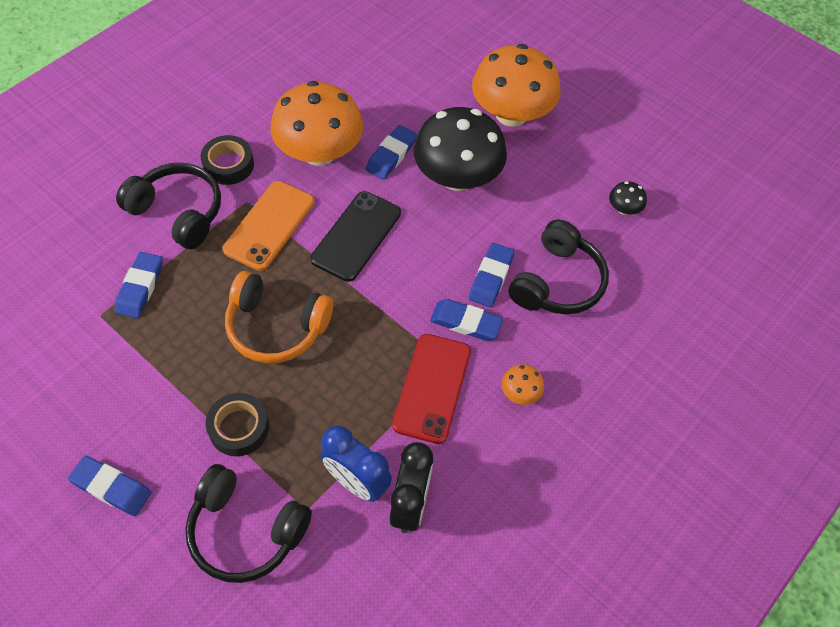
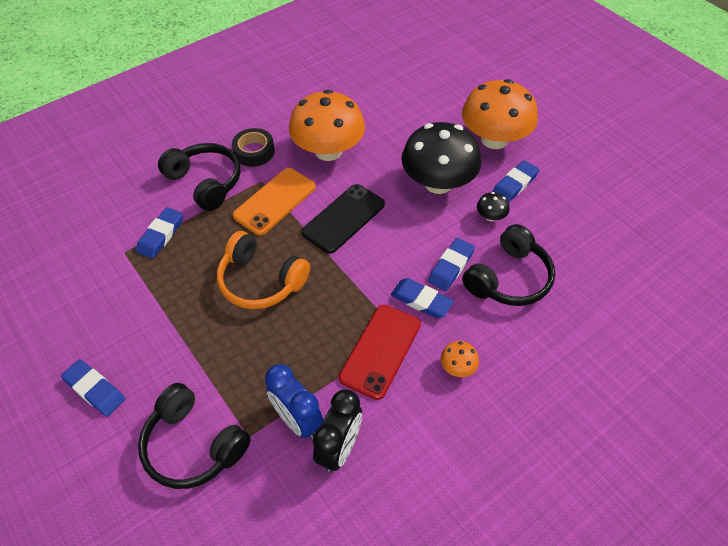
camera: 15 degrees right, 5 degrees down
black tape [206,393,269,456] -> none
blue eraser [366,125,417,179] -> blue eraser moved to [492,160,539,202]
black mushroom [609,181,647,215] -> black mushroom moved to [477,192,510,221]

